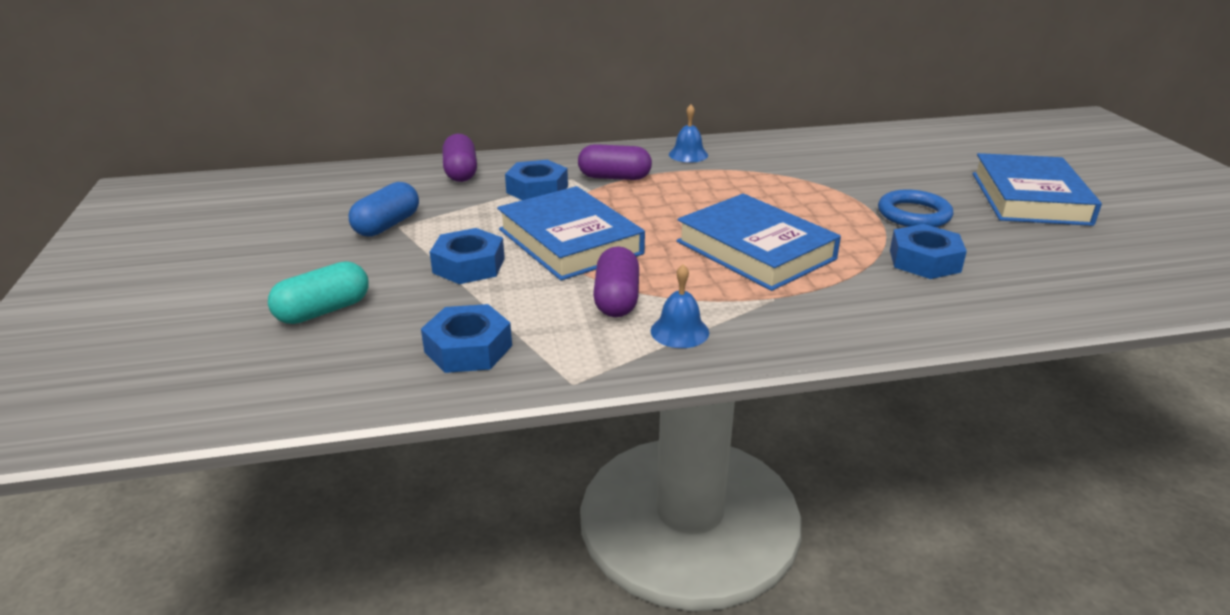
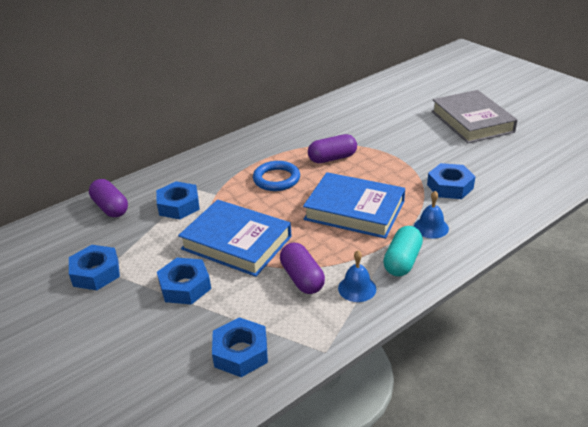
camera: 25 degrees left, 5 degrees up
turquoise capsule [268,261,369,324] -> turquoise capsule moved to [383,226,423,277]
blue capsule [349,182,419,237] -> blue nut [69,245,120,290]
purple capsule [578,144,652,180] -> purple capsule moved to [308,134,357,163]
blue bell [669,105,708,163] -> blue bell moved to [414,191,449,239]
blue ring [878,189,953,227] -> blue ring moved to [253,161,300,191]
blue book [972,153,1102,226] -> grey book [432,90,518,143]

